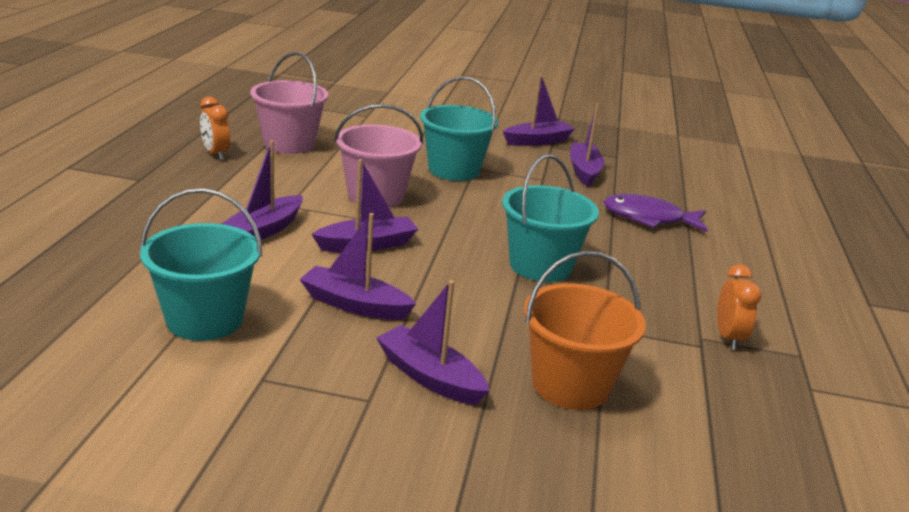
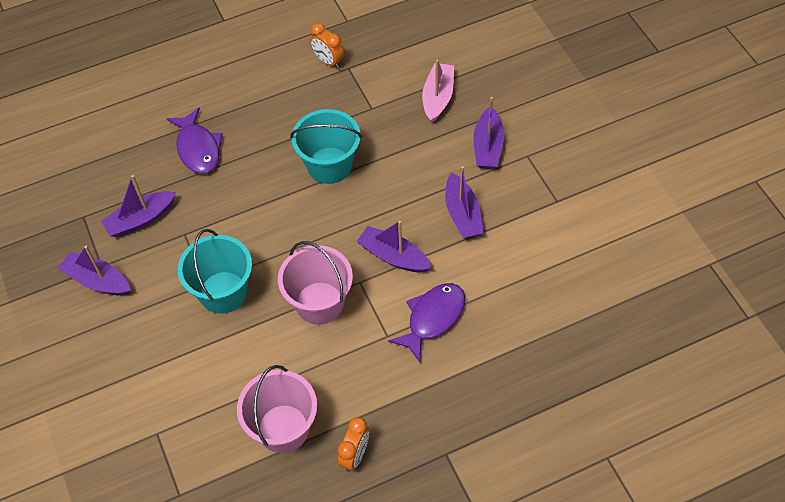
camera: 120 degrees left, 30 degrees up
turquoise bucket [140,188,262,341] -> none
purple boat [221,140,303,240] -> purple fish [388,283,465,362]
orange bucket [524,251,646,410] -> pink boat [422,60,454,123]
orange clock [717,264,762,350] -> orange clock turned 105 degrees counterclockwise [310,23,344,68]

